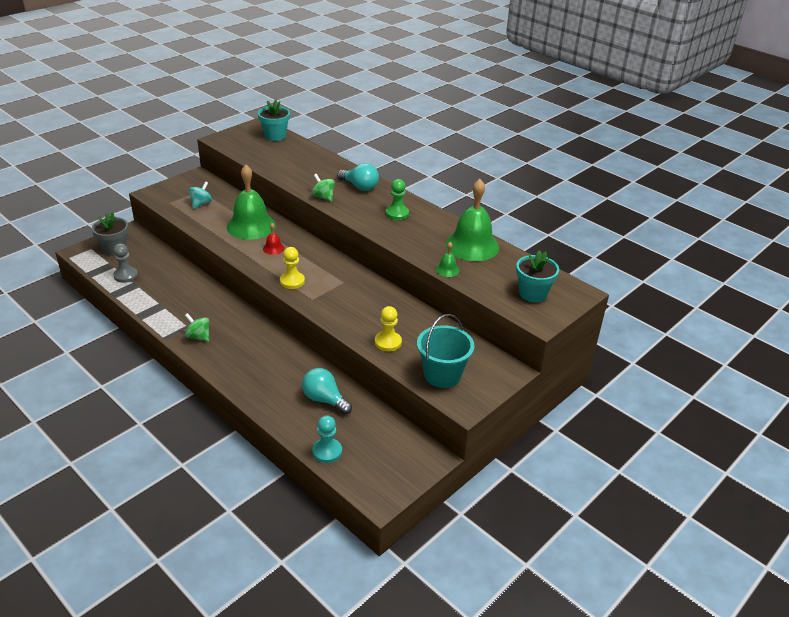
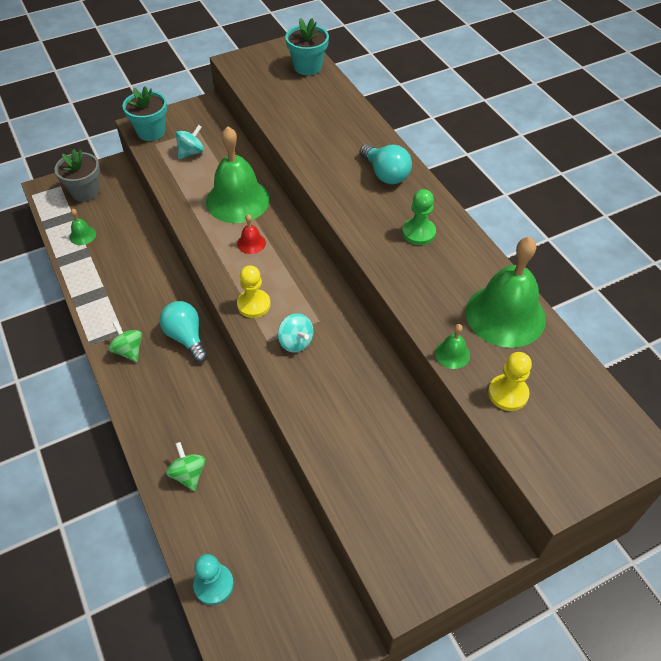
camera: 20 degrees right, 15 degrees up
grey pawn [113,243,138,283] -> green bell [70,209,96,245]
turquoise light bulb [302,368,352,415] -> turquoise light bulb moved to [160,301,208,362]
green spinning top [312,174,335,202] -> green spinning top moved to [166,442,206,491]
yellow pawn [375,306,402,352] -> yellow pawn moved to [488,352,532,411]
turquoise bucket [417,314,475,388] -> none
turquoise flower pot [516,250,559,303] -> turquoise flower pot moved to [122,86,167,141]
none -> turquoise spinning top [278,313,314,352]

